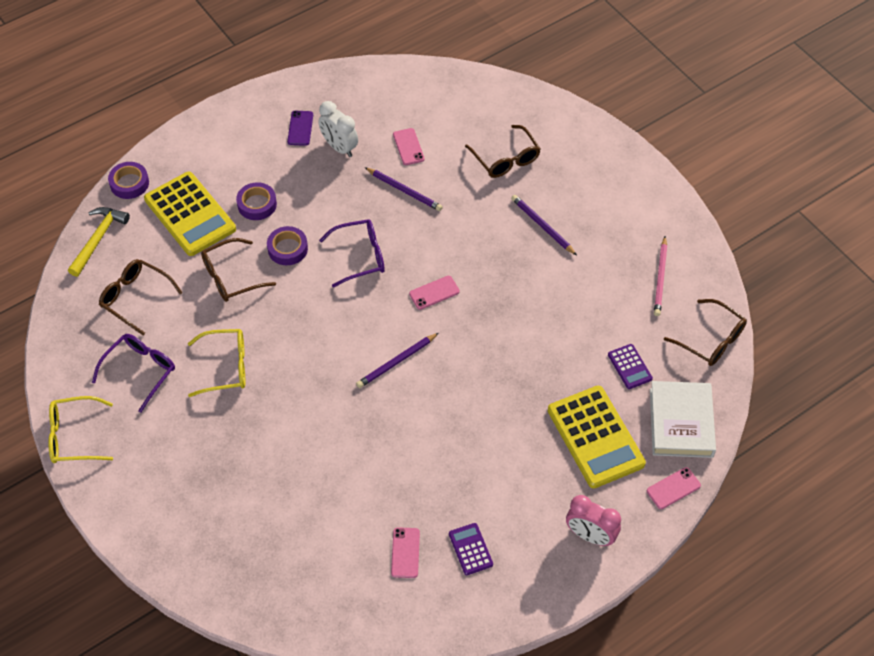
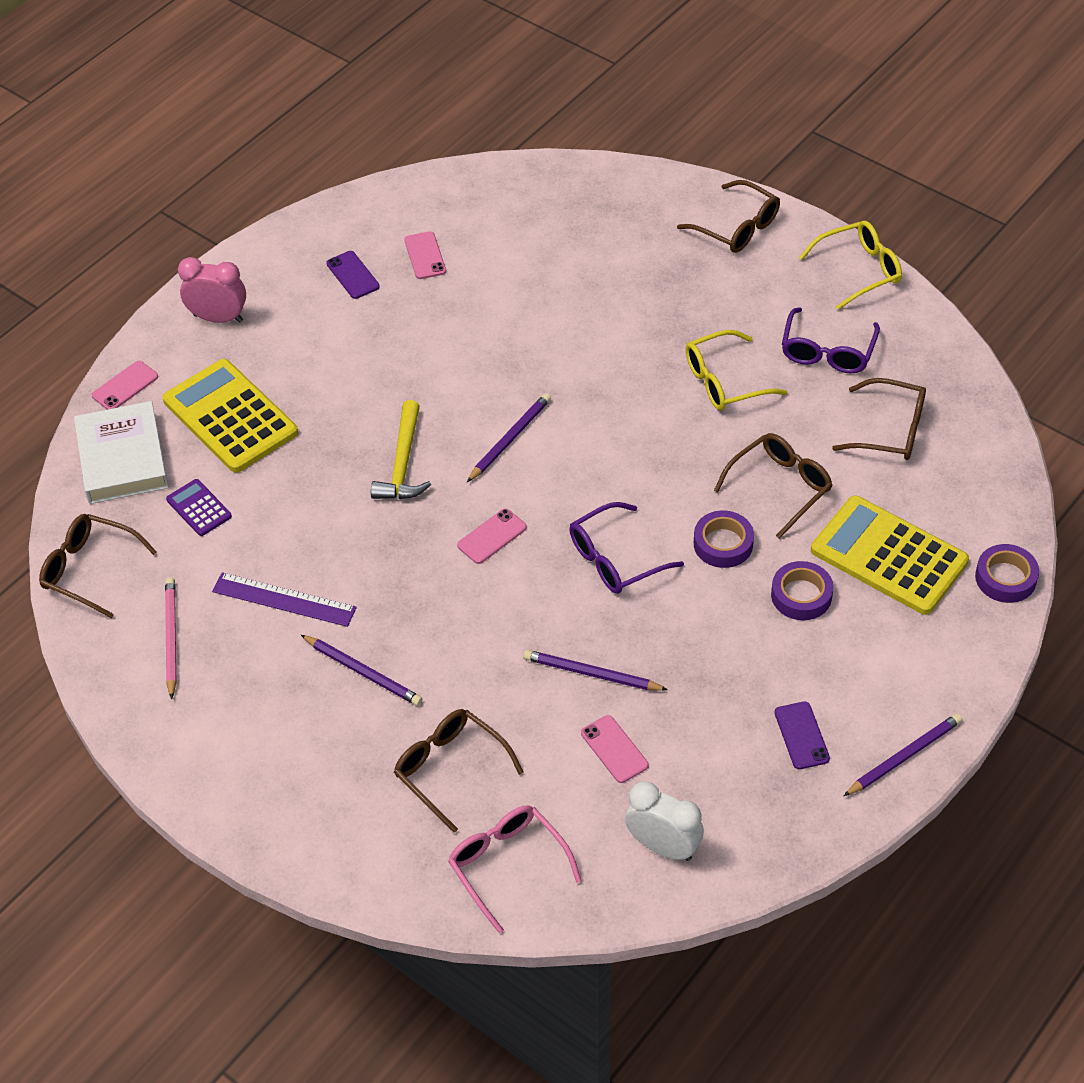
camera: 165 degrees right, 5 degrees down
yellow hammer [68,207,130,277] -> yellow hammer moved to [371,400,431,499]
white clock [318,101,358,157] -> white clock moved to [625,781,704,861]
purple calculator [449,523,493,575] -> purple phone [326,251,380,299]
none -> purple ruler [212,572,357,627]
none -> pink glasses [448,805,582,933]
none -> brown glasses [677,180,780,253]
none -> purple pencil [844,713,962,796]

